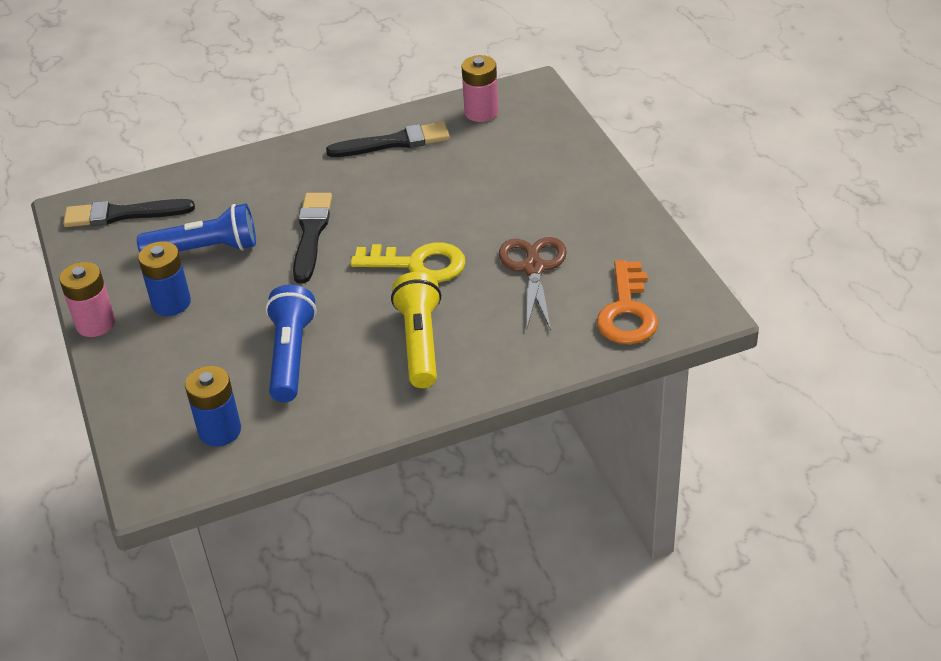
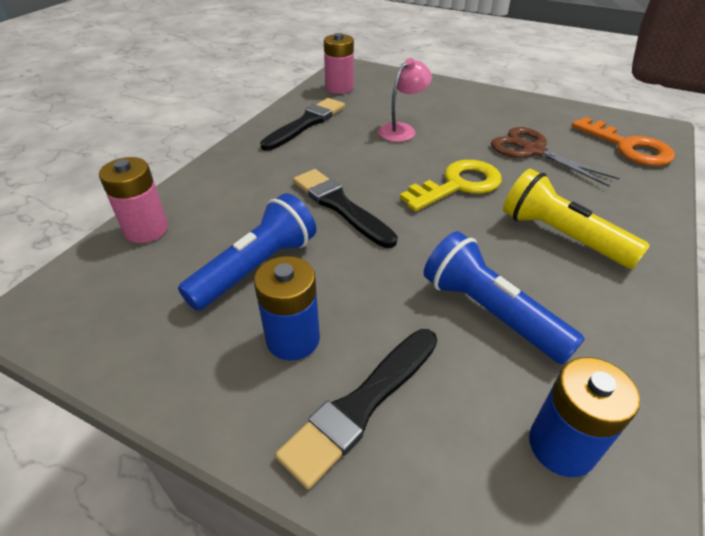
camera: 45 degrees left, 0 degrees up
pink battery [59,262,115,337] -> pink battery moved to [99,157,168,243]
black brush [63,199,195,227] -> black brush moved to [275,329,437,489]
none -> pink lamp [378,58,432,142]

